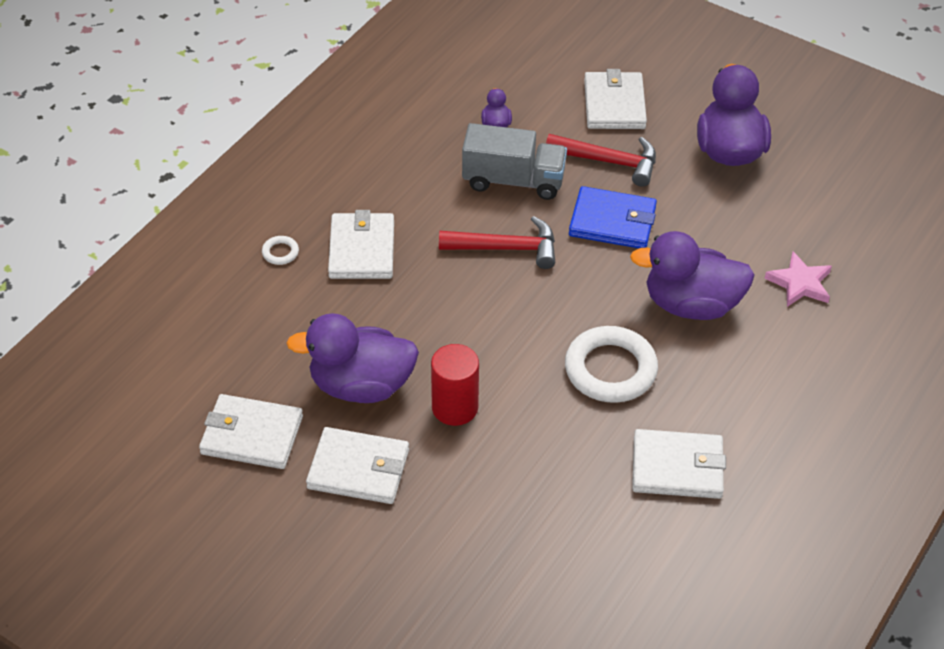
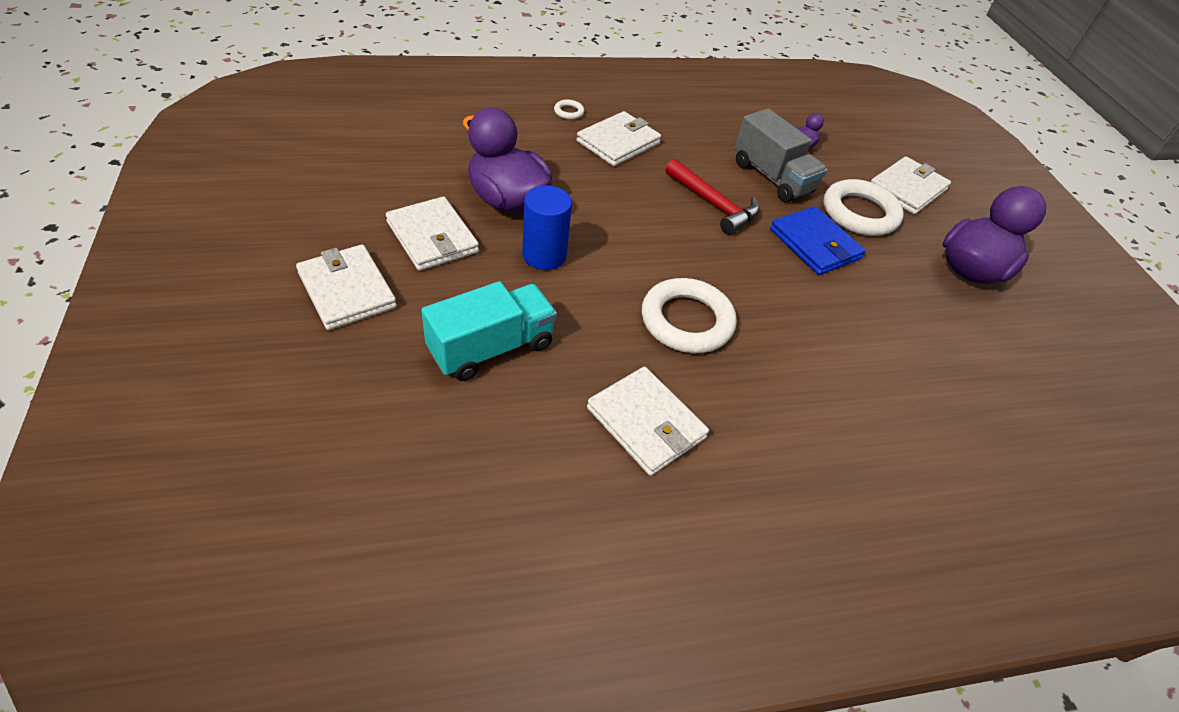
camera: 40 degrees right, 0 degrees up
white wallet [199,394,303,469] -> white wallet moved to [296,245,397,330]
red cylinder [431,344,479,426] -> blue cylinder [522,186,572,270]
red hammer [546,134,656,187] -> white ring [823,179,904,236]
purple duck [630,231,755,320] -> none
pink star [764,252,832,307] -> none
none -> turquoise truck [421,281,557,381]

